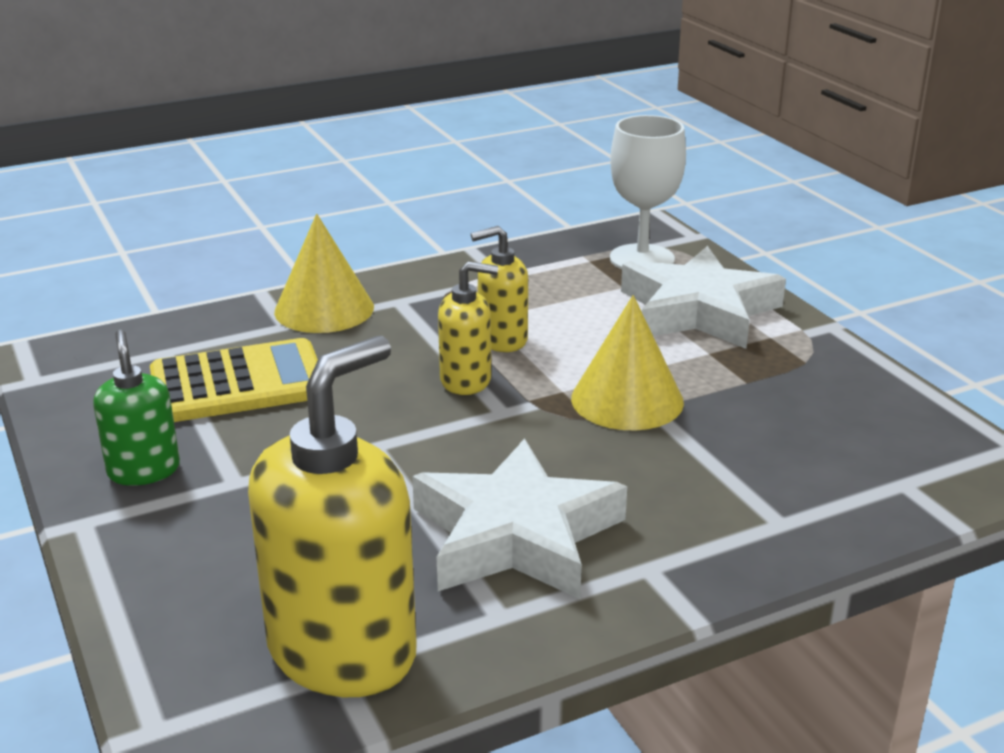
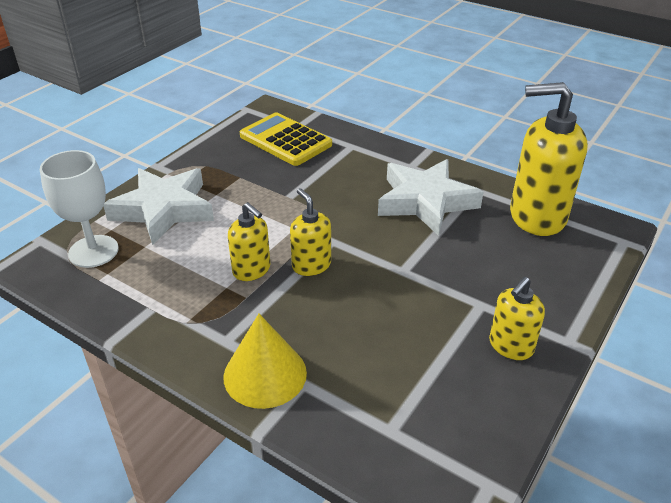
camera: 120 degrees left, 10 degrees up
green soap dispenser [93,330,180,486] -> yellow soap dispenser [489,277,545,360]
yellow calculator [150,338,318,422] -> yellow calculator moved to [240,113,332,166]
yellow cone [571,295,684,430] -> none

